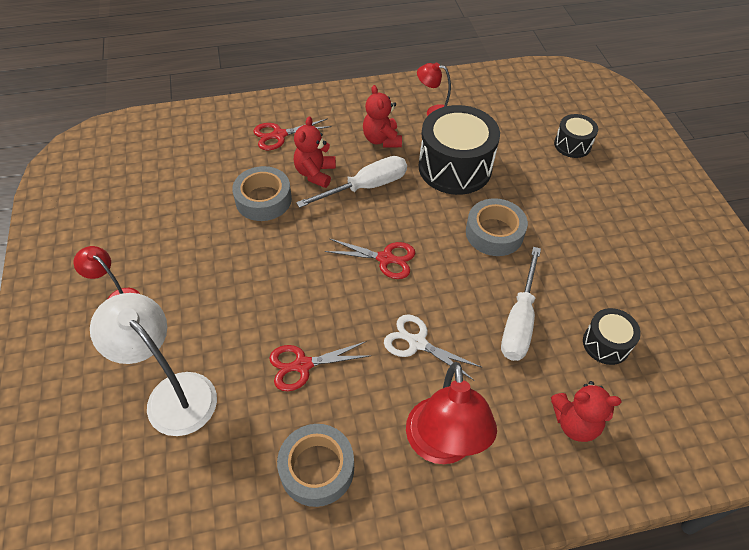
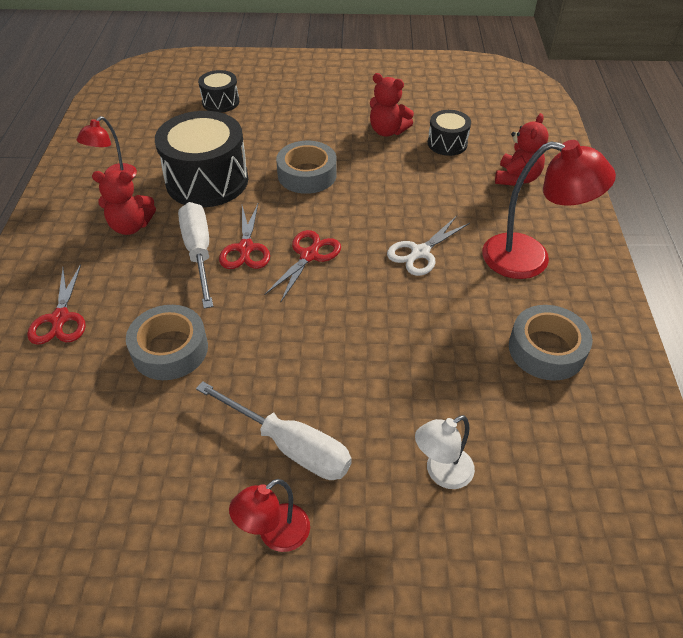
camera: 75 degrees left, 5 degrees down
white lamp [90,293,217,436] -> white lamp [415,415,475,489], size x0.56
red scissors [269,341,372,391] -> red scissors moved to [219,204,270,269]
red teddy bear [294,116,336,188] -> red teddy bear moved to [370,73,414,136]
white screwdriver [501,247,541,361] -> white screwdriver moved to [196,381,352,480]

